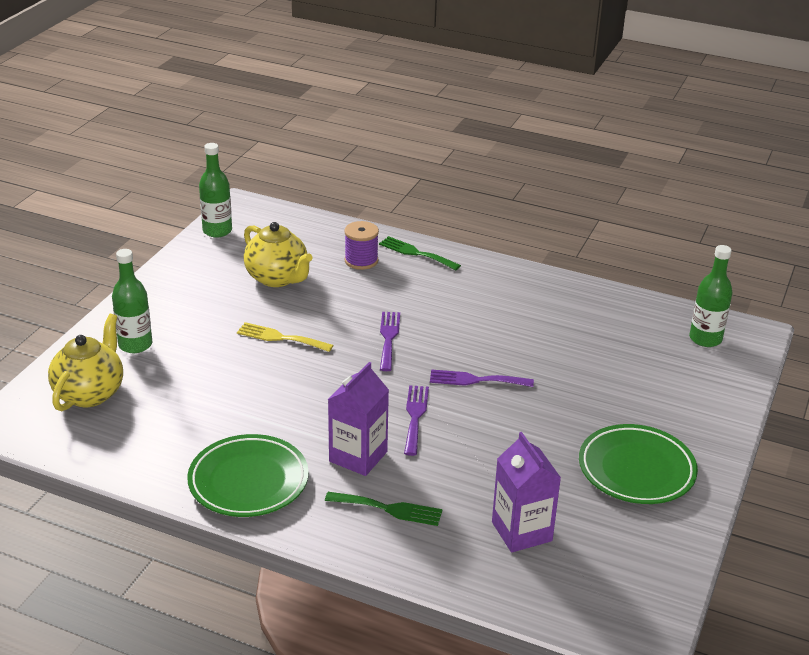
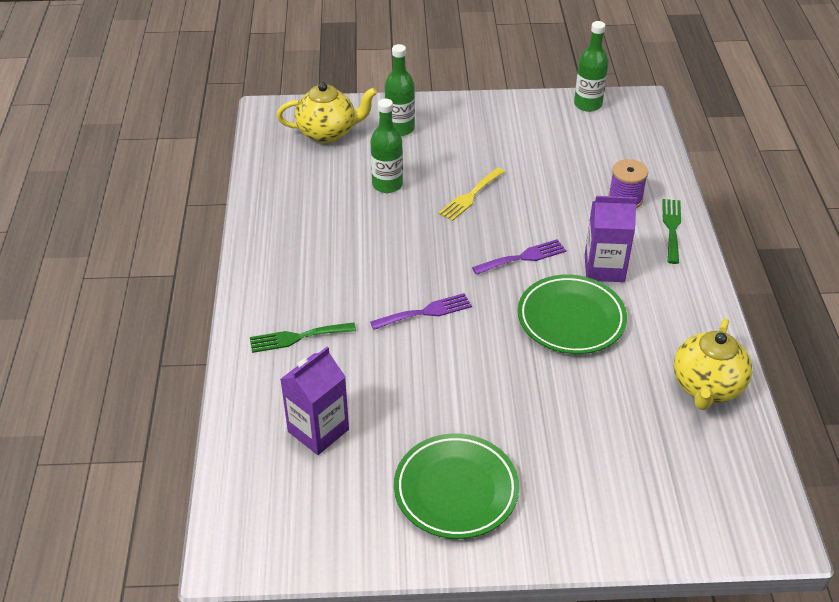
camera: 65 degrees right, 10 degrees up
green plate [187,434,309,517] -> green plate moved to [518,275,627,354]
yellow fork [237,322,334,352] -> yellow fork turned 135 degrees counterclockwise [438,167,505,221]
yellow teapot [244,222,313,287] -> yellow teapot moved to [673,318,752,410]
green fork [325,492,442,526] -> green fork turned 90 degrees clockwise [250,322,356,353]
purple carton [328,362,389,476] -> purple carton moved to [585,196,637,282]
purple fork [430,369,534,387] -> none
green bottle [689,245,733,347] -> green bottle moved to [370,99,403,193]

